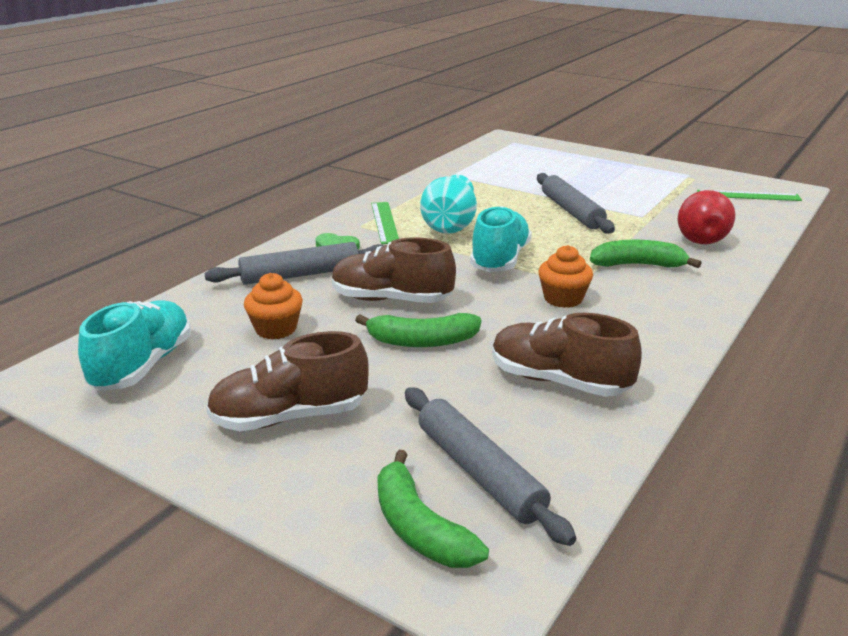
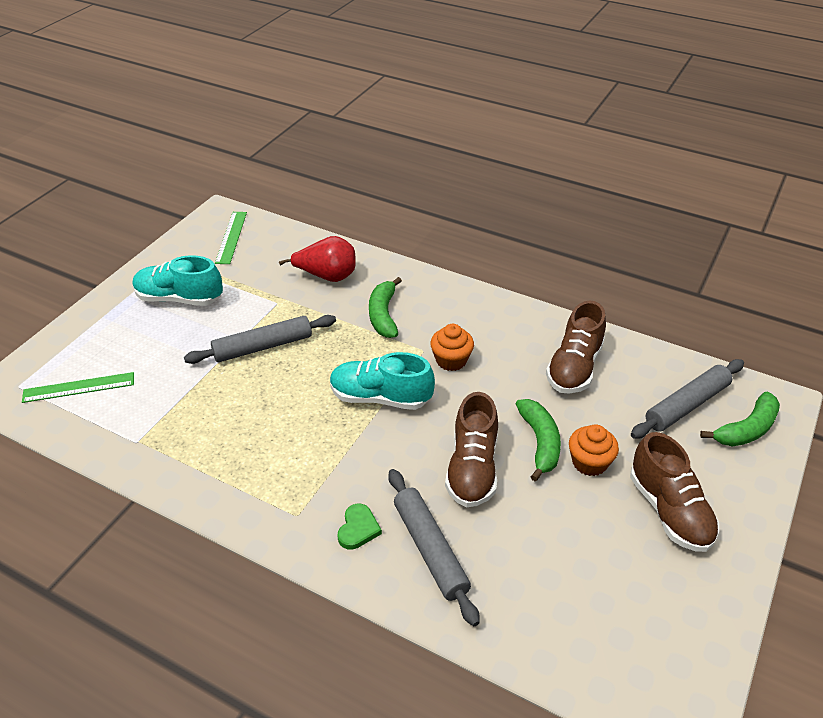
camera: 95 degrees left, 15 degrees up
turquoise shoe [78,300,191,391] -> turquoise shoe moved to [133,255,223,306]
orange cupcake [244,273,303,339] -> orange cupcake moved to [569,424,619,476]
green ruler [371,202,399,244] -> green ruler moved to [22,372,134,403]
turquoise vase [420,175,477,234] -> none

